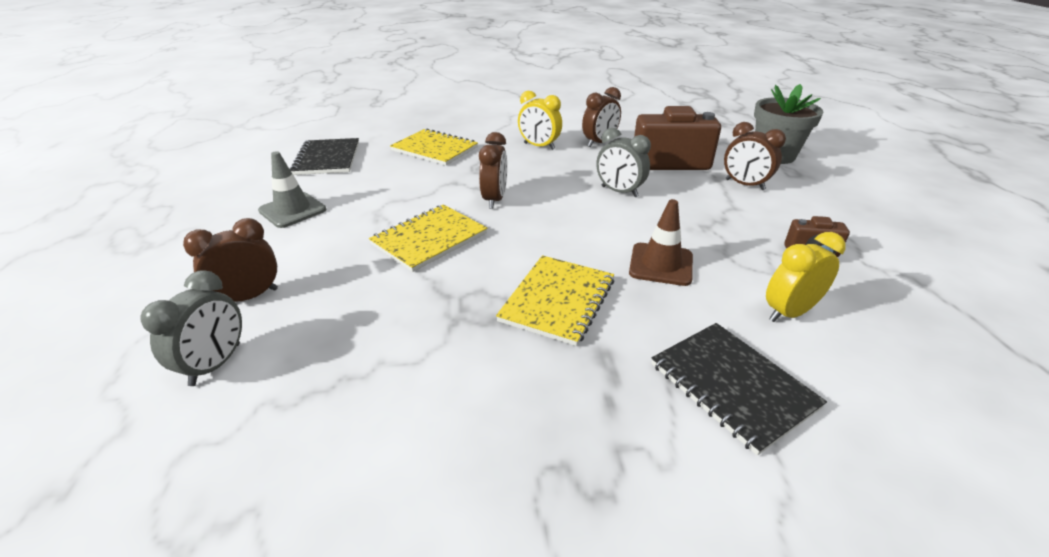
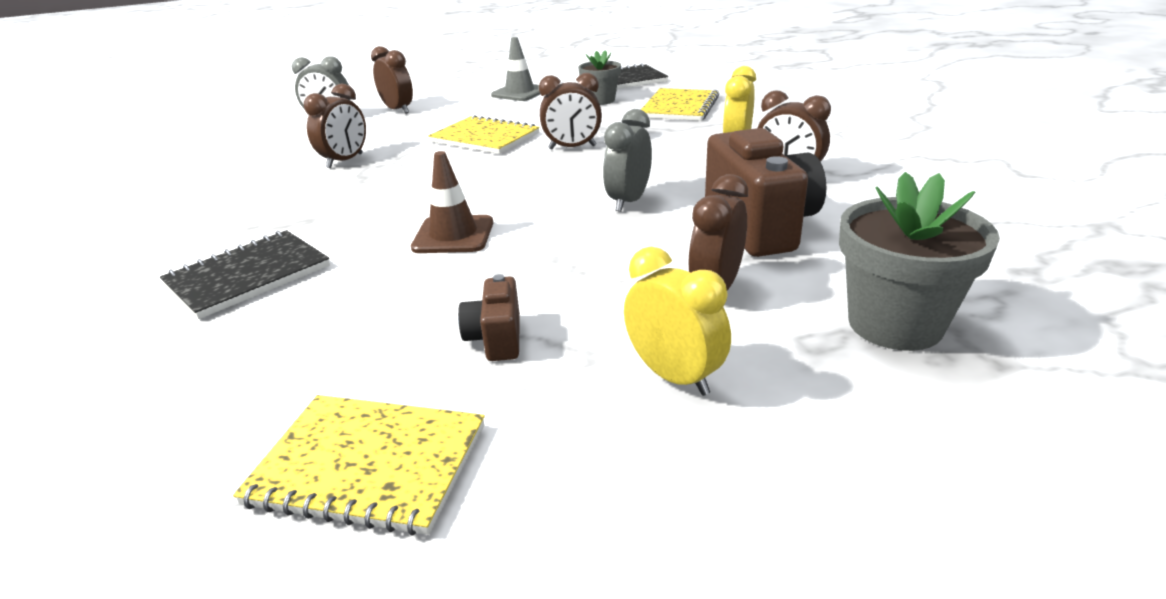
camera: 80 degrees right, 5 degrees down
yellow notebook [496,255,614,346] -> yellow notebook moved to [233,395,485,536]
yellow clock [766,232,846,322] -> yellow clock moved to [624,247,731,396]
none -> brown clock [304,84,366,168]
none -> grey flower pot [578,50,621,105]

